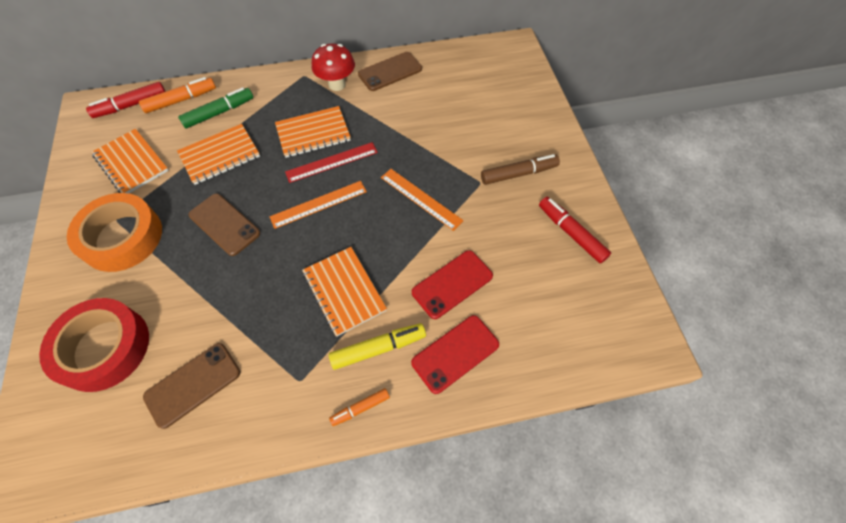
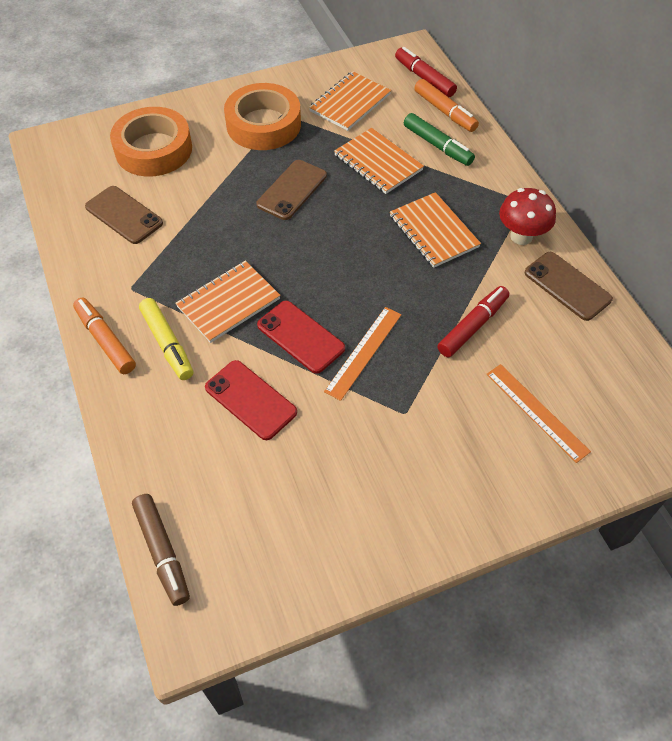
camera: 80 degrees right, 5 degrees down
red tape [39,298,149,392] -> orange tape [110,107,192,177]
orange ruler [269,181,367,229] -> orange ruler moved to [486,364,591,463]
red ruler [285,142,378,183] -> none
orange marker [329,388,390,426] -> orange marker [73,298,136,374], size x1.66
red phone [411,315,499,394] -> red phone moved to [257,301,345,374]
brown marker [481,154,560,185] -> brown marker moved to [132,494,190,606]
red marker [539,197,611,264] -> red marker moved to [437,286,509,358]

